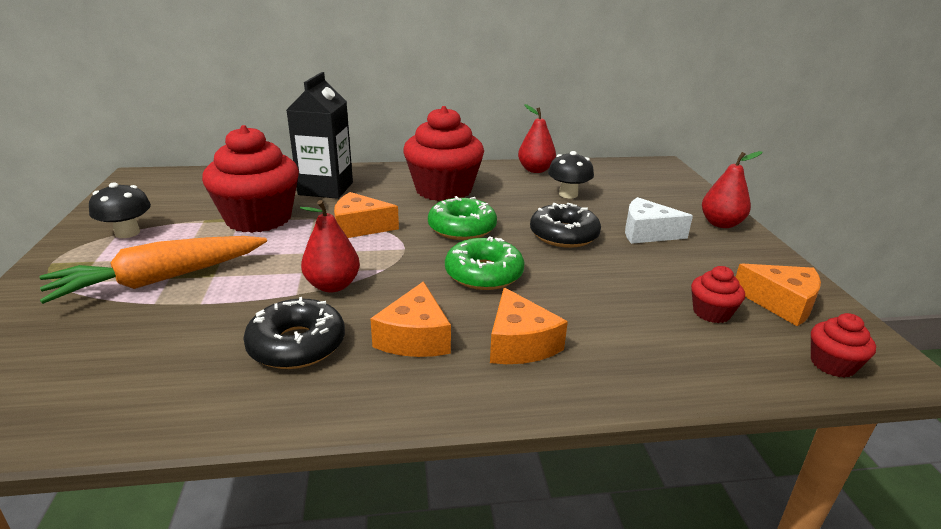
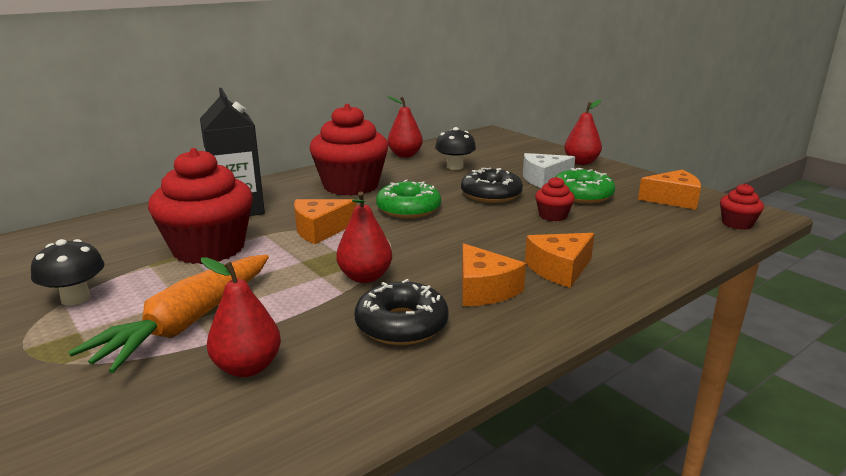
camera: 30 degrees left, 5 degrees down
green donut [445,236,525,290] -> green donut moved to [554,168,615,204]
orange cheese [490,287,568,364] -> orange cheese turned 105 degrees clockwise [525,233,595,288]
red cupcake [691,266,745,323] -> red cupcake moved to [535,177,575,221]
none -> red pear [201,257,281,377]

